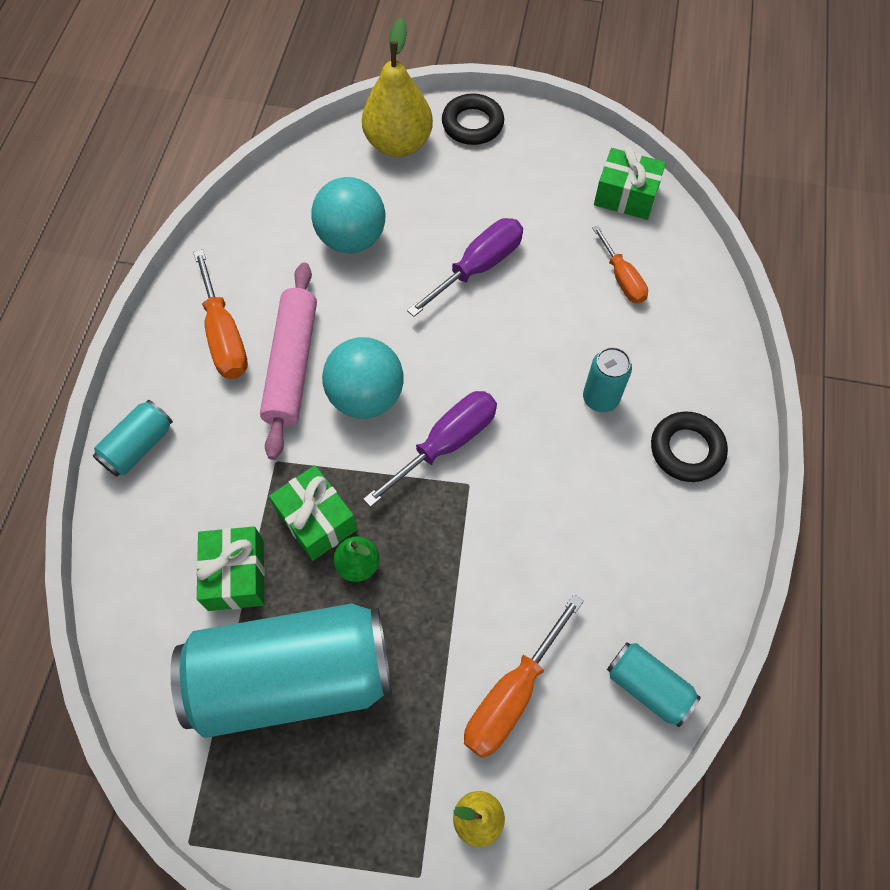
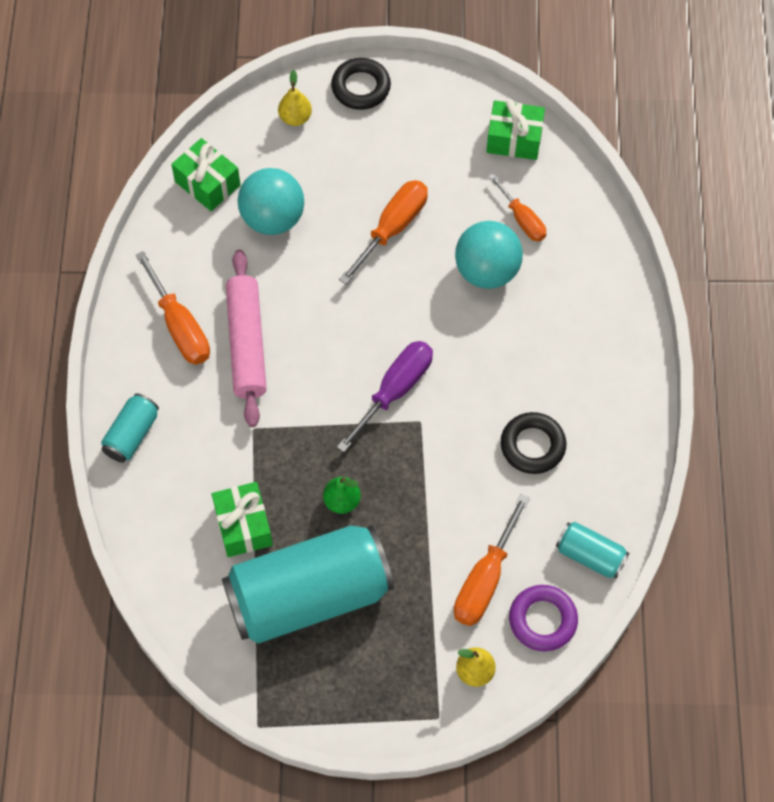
camera: 10 degrees left, 0 degrees up
green gift [269,465,357,561] -> green gift moved to [171,138,241,211]
turquoise ball [322,337,404,419] -> turquoise ball moved to [455,221,523,289]
yellow pear [362,18,433,157] -> yellow pear [278,70,312,126], size x0.51
purple screwdriver [407,218,523,317] -> orange screwdriver [339,180,428,284]
turquoise can [583,347,632,412] -> none
black ring [651,412,728,482] -> black ring moved to [501,412,567,474]
none -> purple ring [509,585,578,651]

